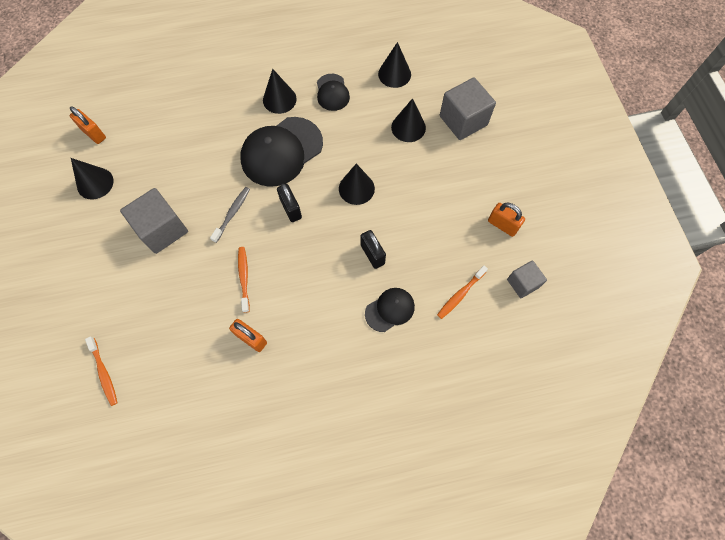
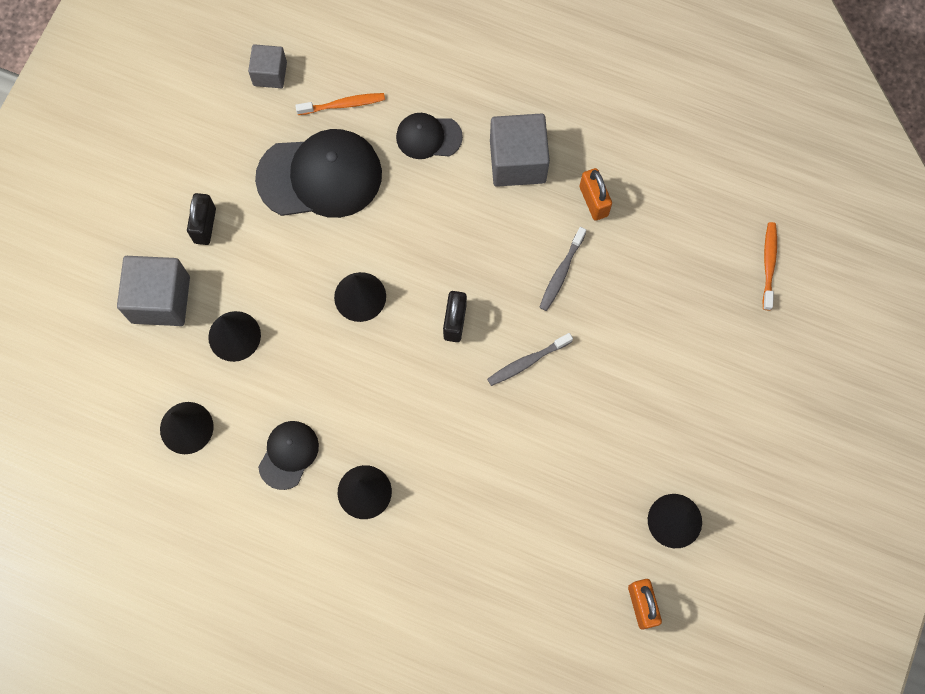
camera: 145 degrees left, 5 degrees up
grey cube [120,188,188,254] -> grey cube moved to [490,113,550,187]
orange toothbrush [238,247,250,313] -> grey toothbrush [539,227,586,311]
black cap [240,117,323,187] -> black cap moved to [255,129,382,218]
black padlock [360,230,386,269] -> black padlock moved to [187,193,216,245]
orange padlock [488,203,525,237] -> none

